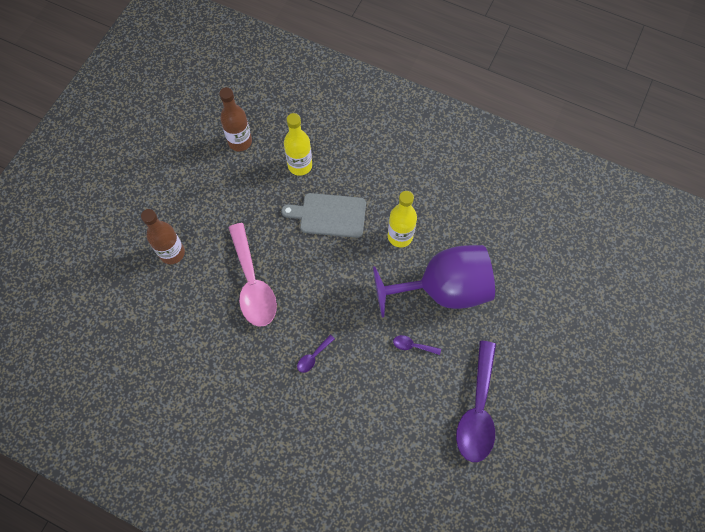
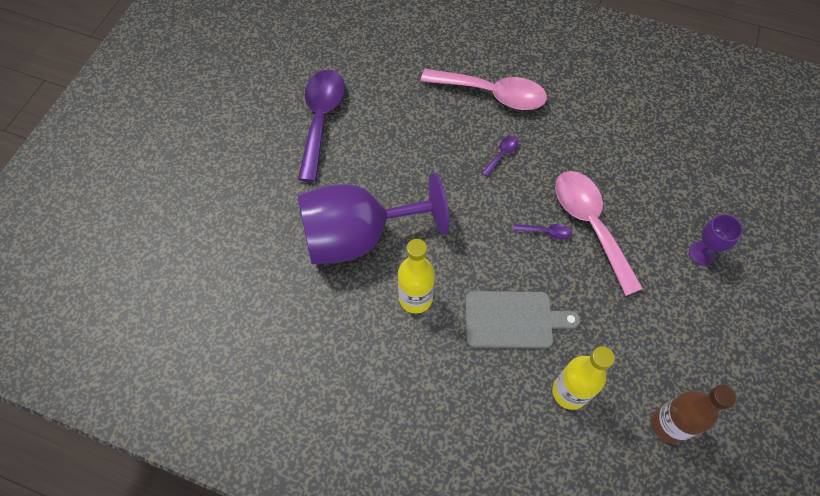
camera: 175 degrees right, 5 degrees down
brown bottle [141,209,185,264] -> purple goblet [689,214,743,266]
purple spoon [393,335,441,355] -> purple spoon moved to [513,224,572,240]
none -> pink spoon [421,69,547,110]

